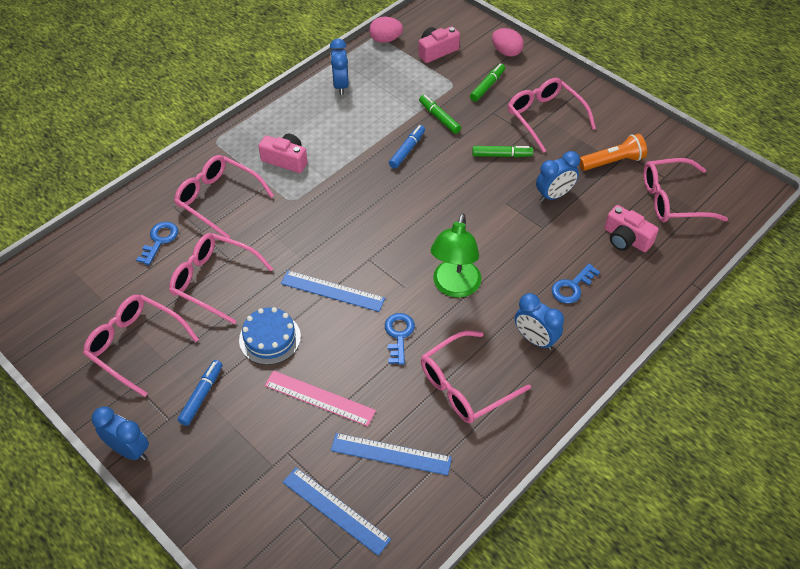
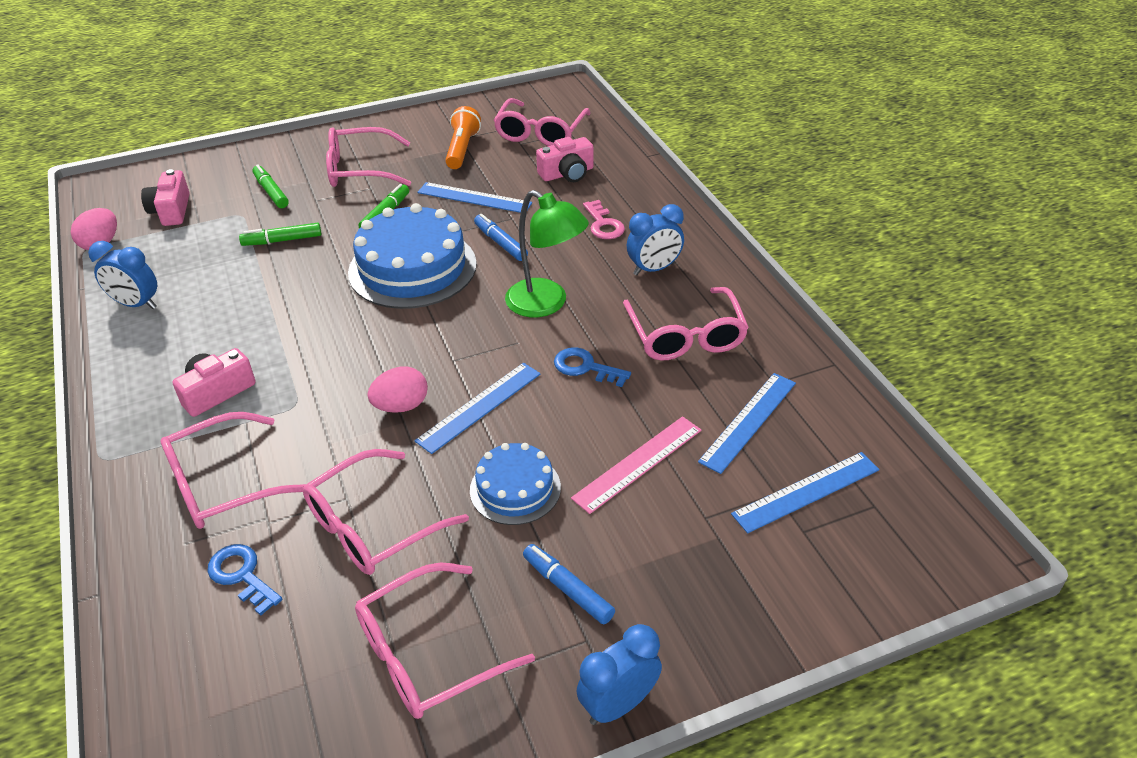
camera: 65 degrees left, 10 degrees down
blue marker [389,125,425,169] -> blue marker moved to [474,214,528,261]
pink egg [492,28,524,57] -> pink egg moved to [367,366,428,413]
blue clock [536,151,580,202] -> blue ruler [418,182,532,213]
blue key [552,264,600,304] -> pink key [583,200,625,239]
none -> blue cake [348,203,477,309]

